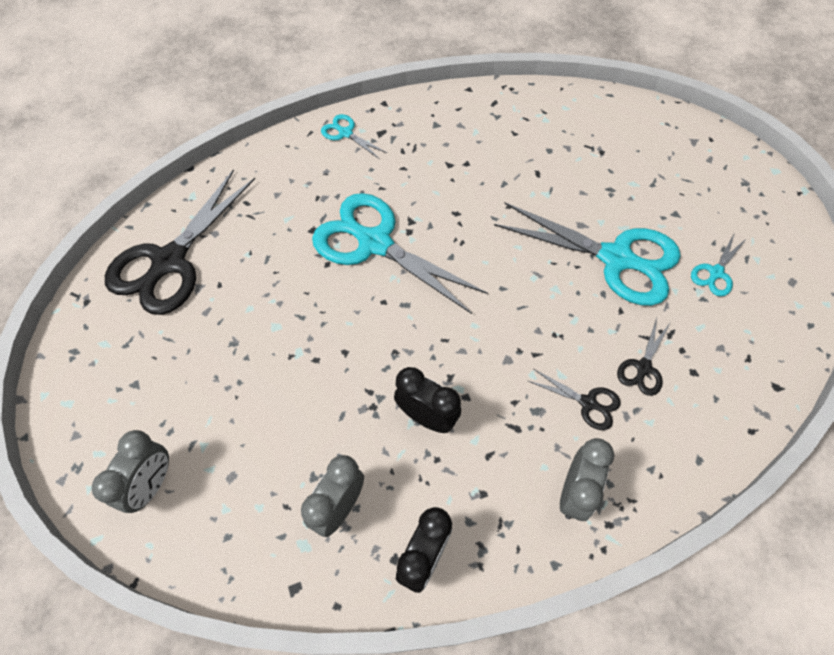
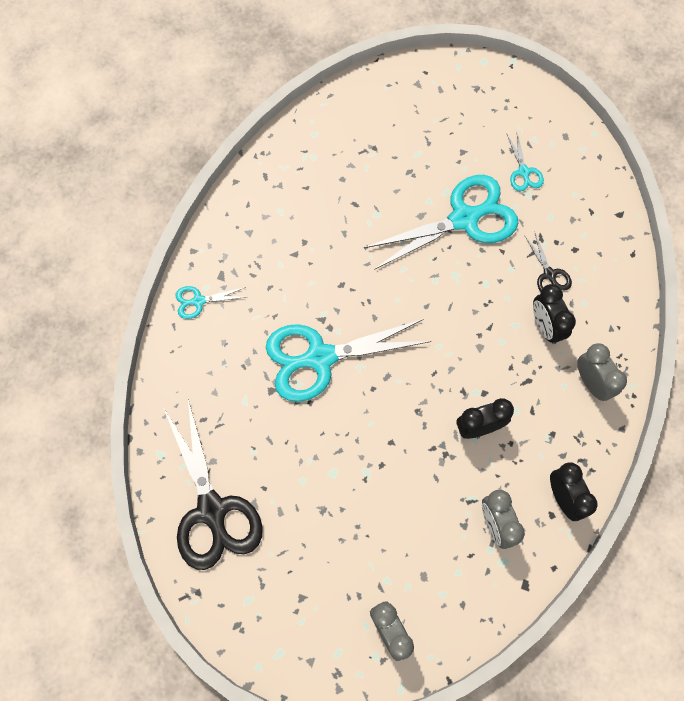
camera: 50 degrees left, 10 degrees up
black scissors [528,369,621,430] -> black clock [533,284,576,344]

